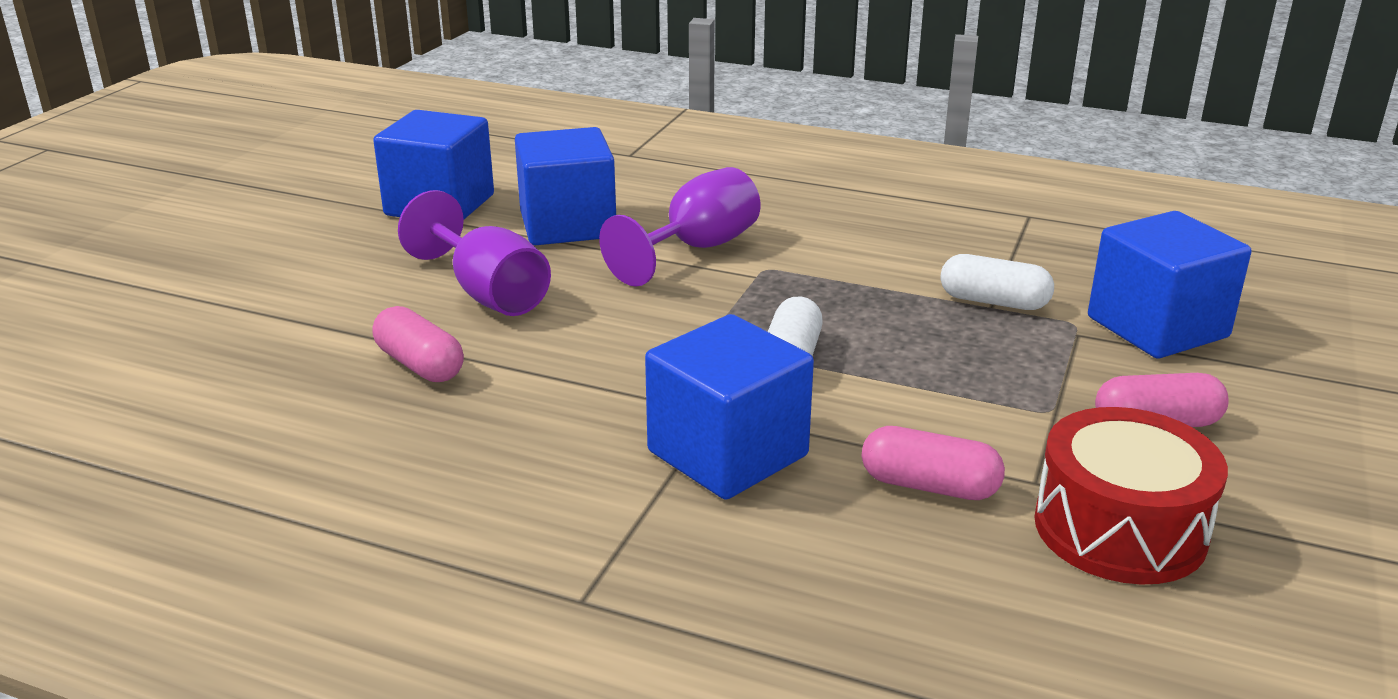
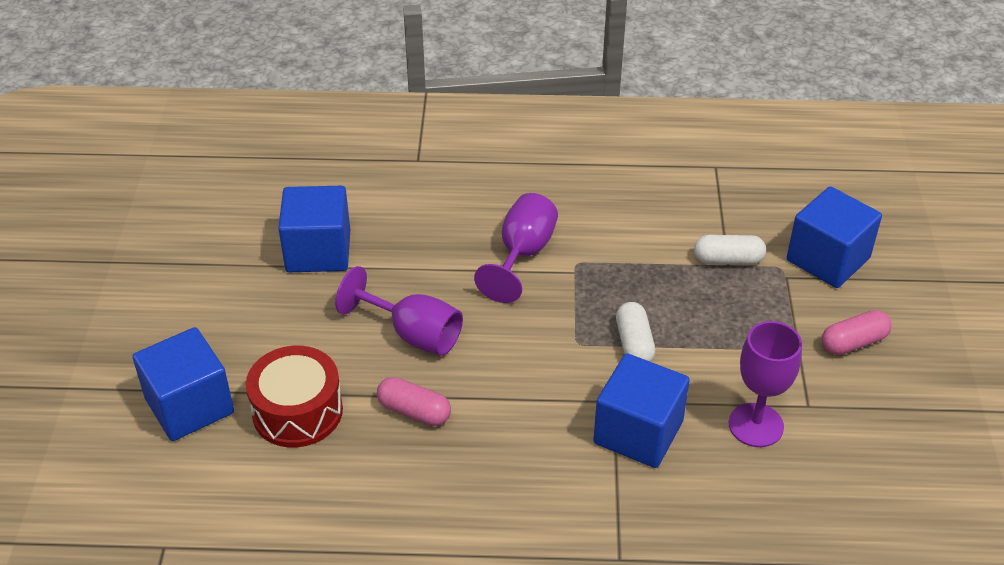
camera: 20 degrees left, 15 degrees up
blue cube [515,127,616,245] -> blue cube moved to [133,327,234,441]
pink capsule [862,426,1005,500] -> purple goblet [729,321,802,447]
red drum [1034,407,1228,585] -> red drum moved to [246,346,343,448]

